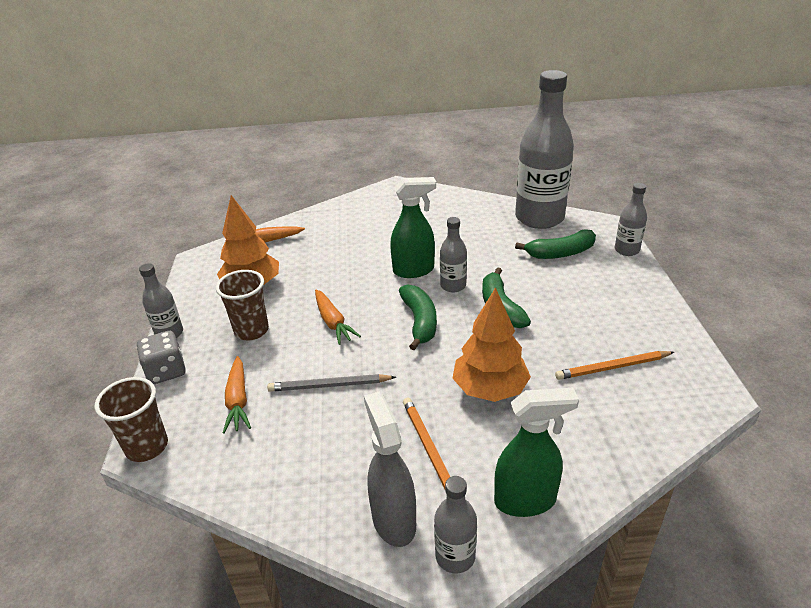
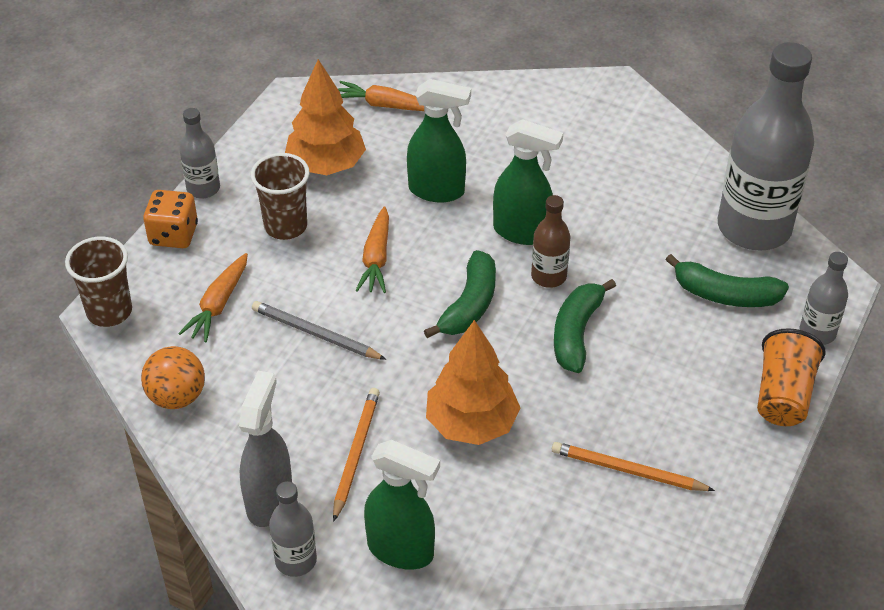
camera: 30 degrees right, 10 degrees up
grey dice [137,331,186,384] -> orange dice [143,190,198,248]
grey bottle [440,217,467,293] -> brown bottle [531,195,570,288]
none -> orange ball [141,346,205,409]
none -> green spray bottle [407,79,471,202]
none -> orange cup [757,328,826,426]

